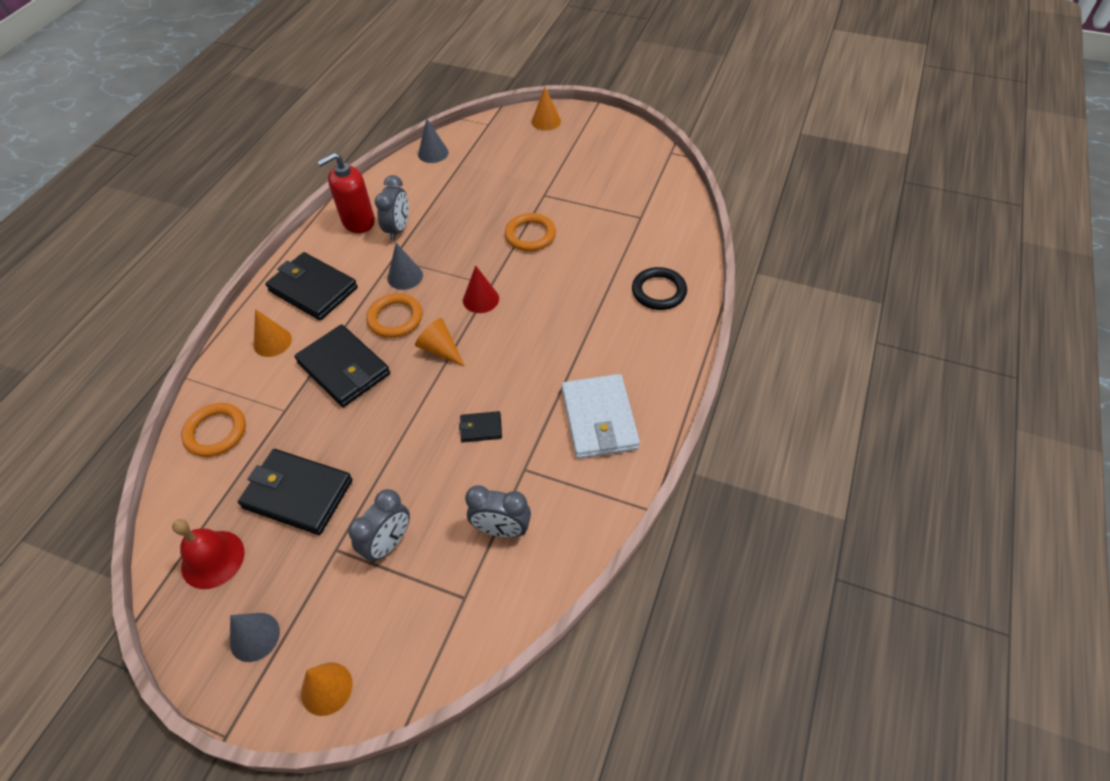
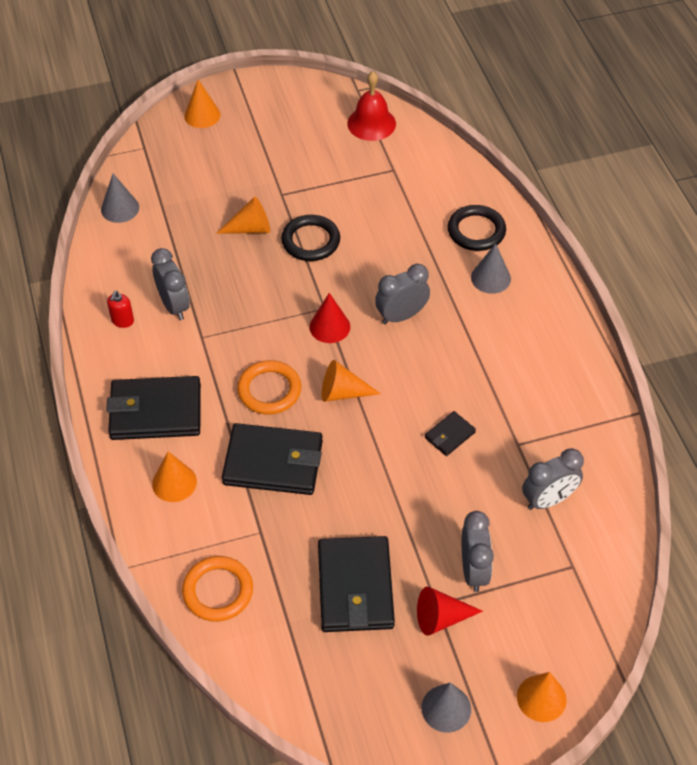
camera: 40 degrees left, 0 degrees up
red bell [172,519,244,589] -> red bell moved to [347,71,396,141]
black wallet [238,449,352,535] -> black wallet turned 75 degrees counterclockwise [318,536,395,632]
red soap dispenser [317,152,375,233] -> red soap dispenser [107,291,134,328], size x0.48
grey cone [388,243,423,290] -> grey cone moved to [471,243,511,294]
orange ring [505,213,556,251] -> black ring [281,215,340,261]
white wallet [562,374,640,459] -> none
none -> orange cone [216,196,270,234]
none -> grey clock [375,264,430,324]
none -> red cone [417,587,483,636]

